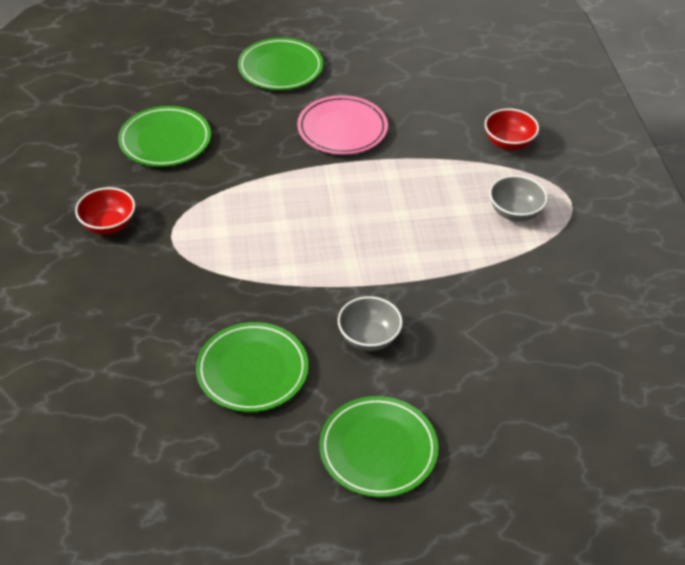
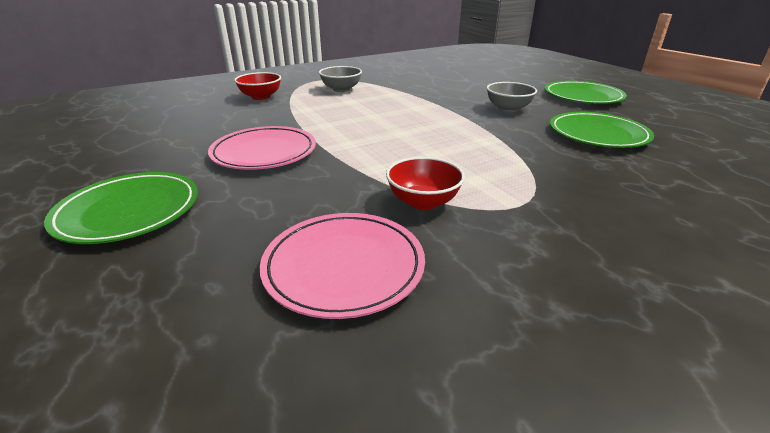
camera: 110 degrees left, 15 degrees down
red bowl [75,187,135,235] -> red bowl moved to [386,157,465,210]
green plate [118,106,211,167] -> pink plate [260,213,425,319]

